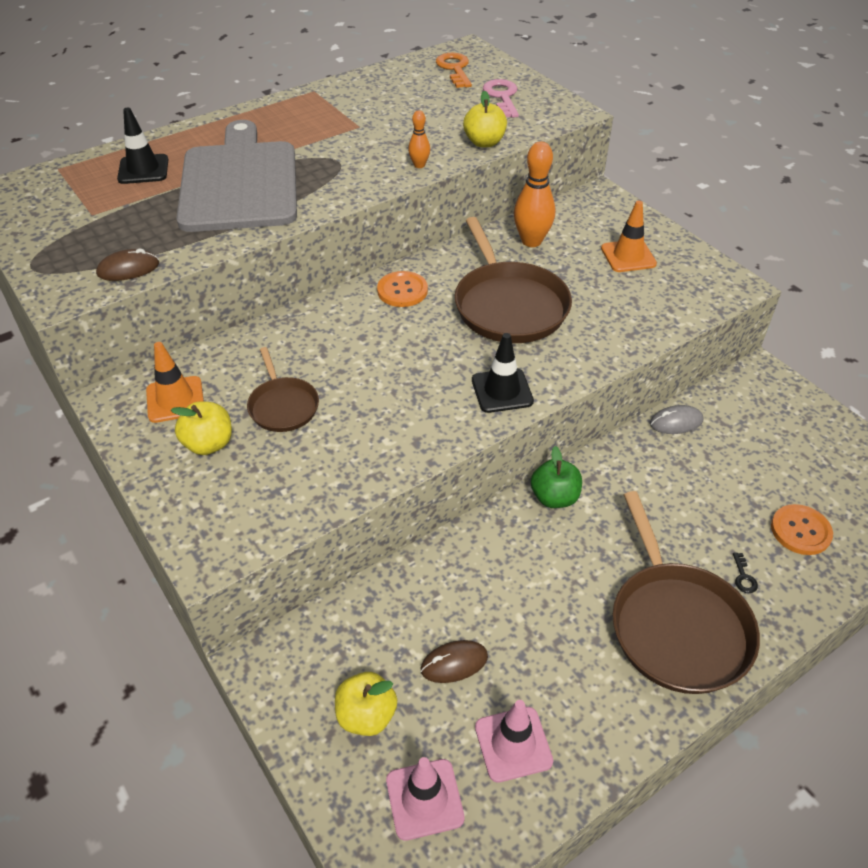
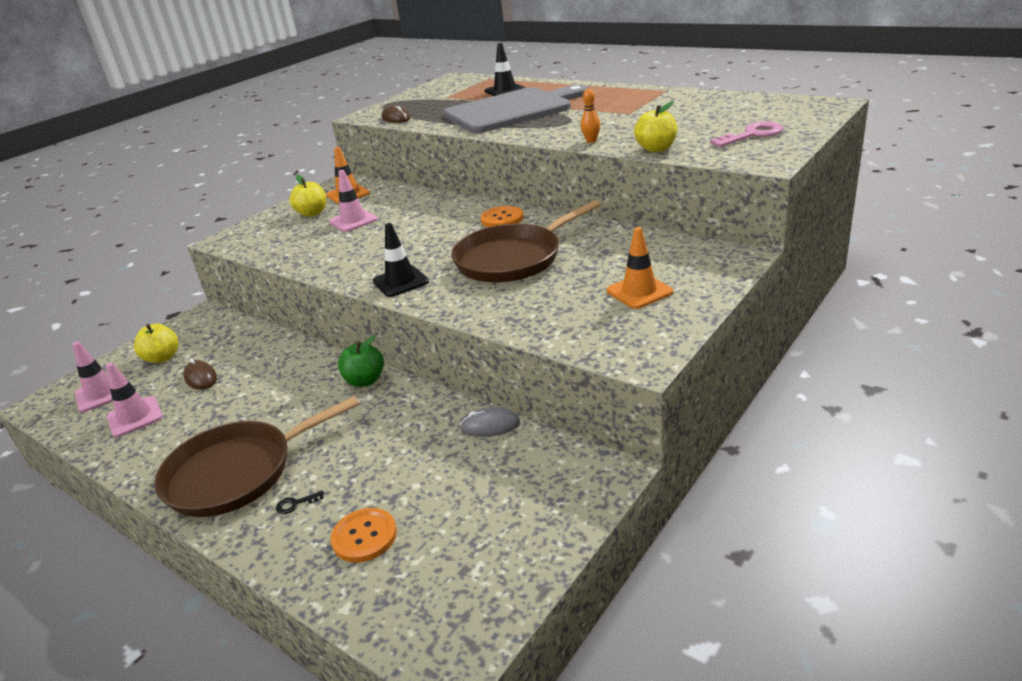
camera: 75 degrees right, 15 degrees down
brown pan [247,347,319,432] -> pink traffic cone [329,170,378,232]
orange key [436,53,472,88] -> none
orange bowling pin [514,142,555,247] -> none
grey mouse [650,405,703,434] -> grey mouse turned 60 degrees counterclockwise [460,407,520,437]

